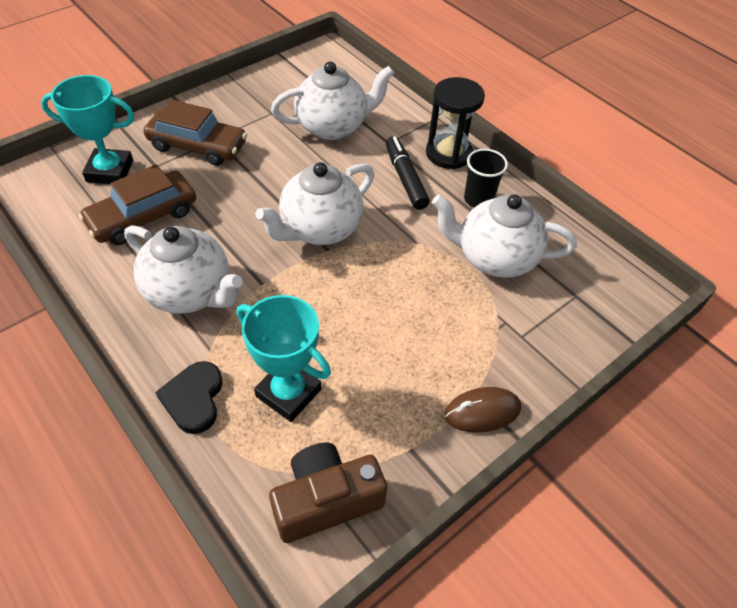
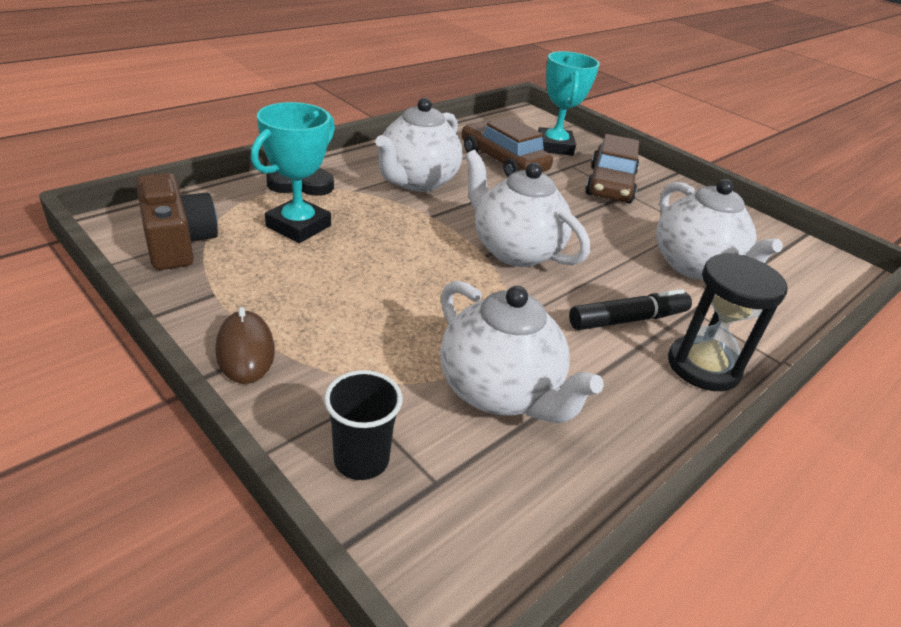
camera: 85 degrees right, 15 degrees down
white teapot [432,194,577,278] -> white teapot turned 135 degrees clockwise [440,280,604,423]
black cup [464,149,508,208] -> black cup moved to [324,370,403,480]

